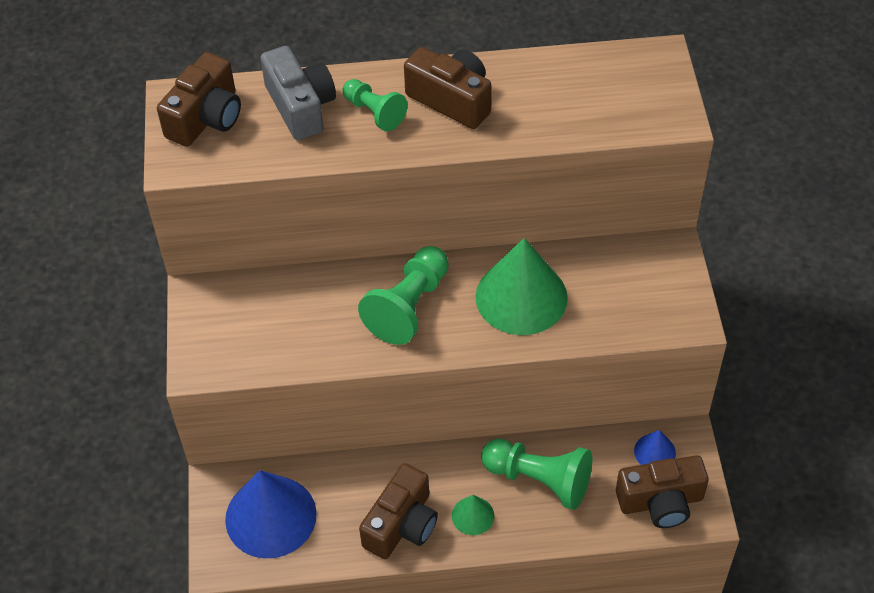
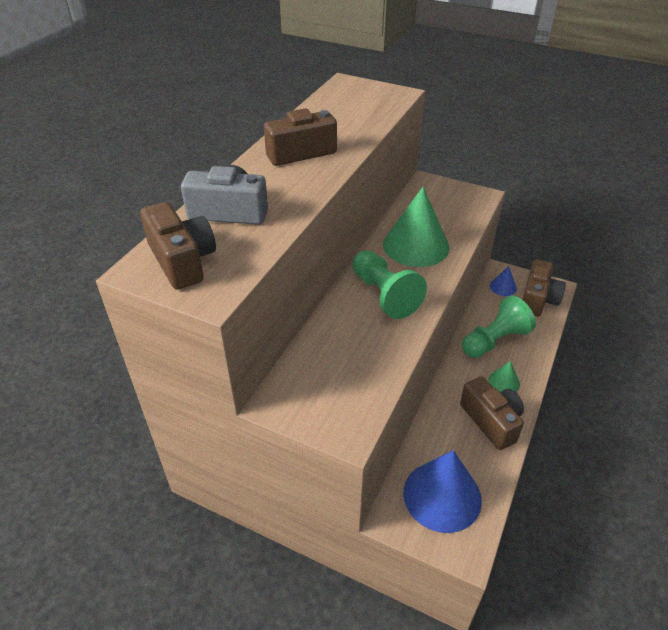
camera: 60 degrees left, 10 degrees down
green pawn [343,79,408,131] -> none

